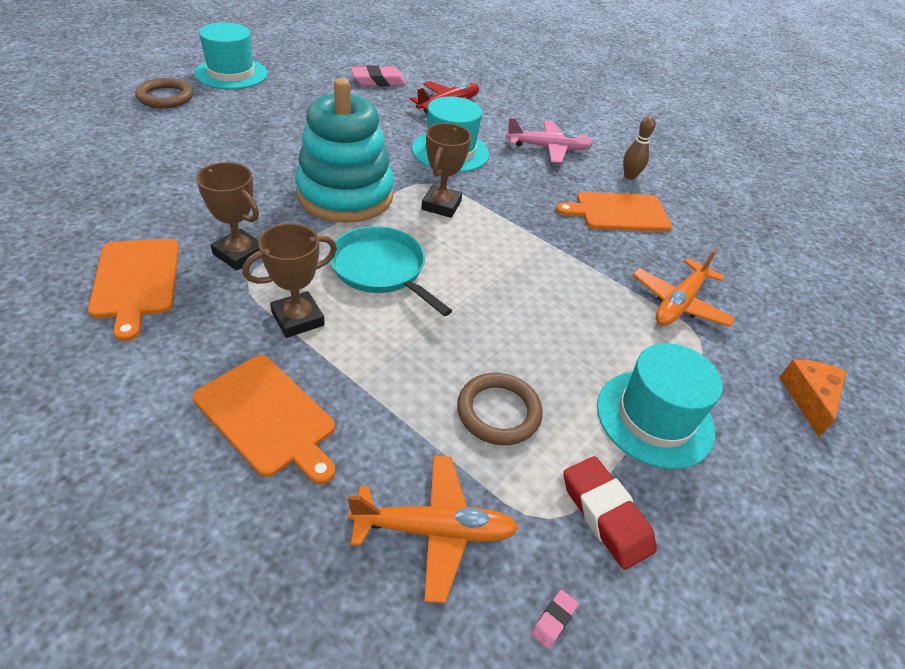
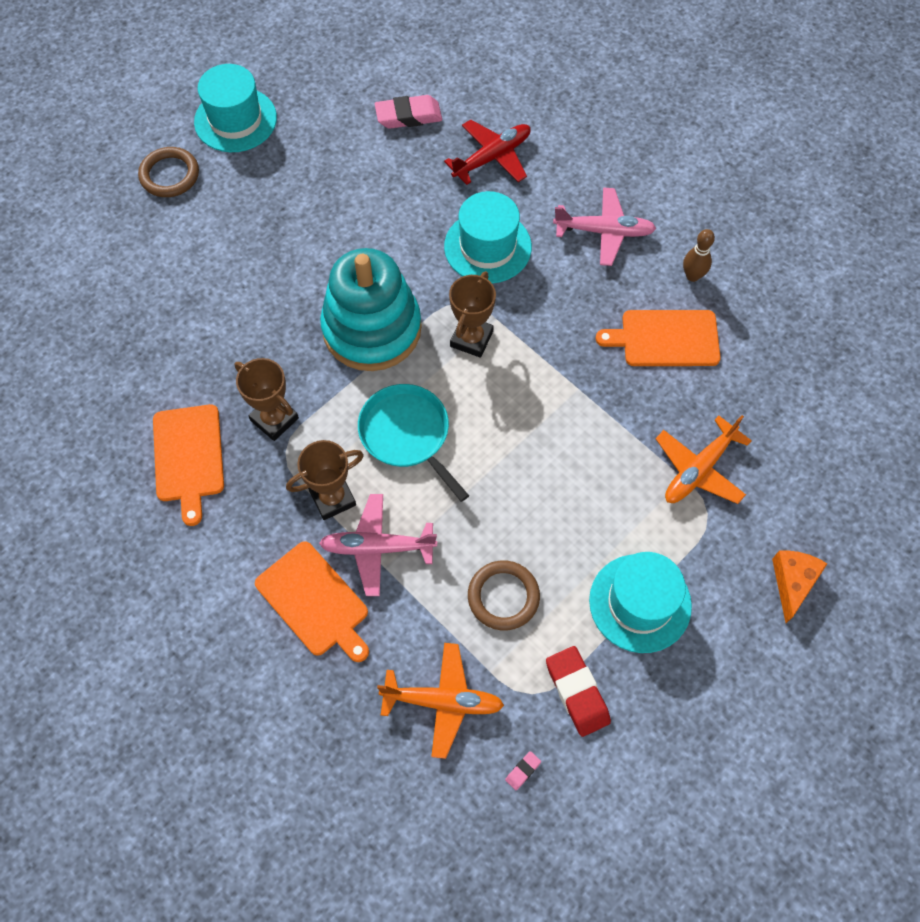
camera: 10 degrees right, 20 degrees up
none -> pink plane [319,494,437,596]

